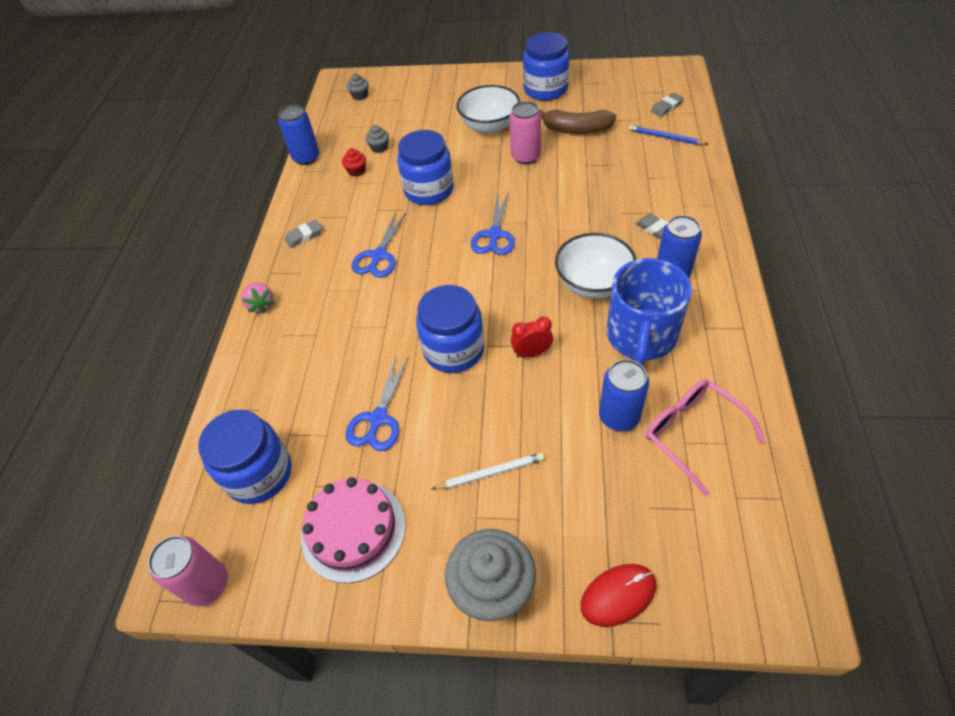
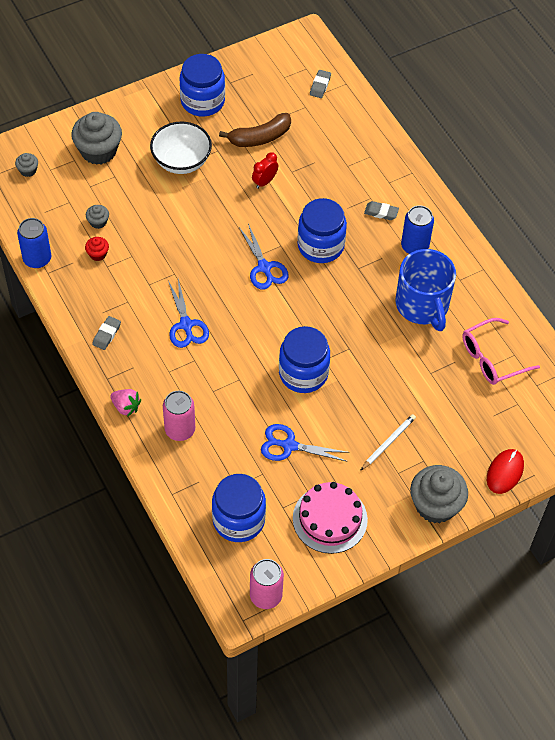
camera: 40 degrees left, 5 degrees up
blue scissors [346,357,409,451] -> blue scissors turned 120 degrees clockwise [261,424,350,462]
blue jar [397,130,454,205] -> blue jar moved to [298,198,347,263]
pink can [510,101,541,164] -> pink can moved to [163,391,195,441]
red clock [511,317,553,358] -> red clock moved to [252,152,278,189]
white bowl [555,233,637,299] -> none
blue can [599,359,649,431] -> none
blue pencil [628,125,708,145] -> none
pink glasses [646,379,765,496] -> pink glasses turned 45 degrees counterclockwise [462,318,540,385]
none -> grey cupcake [71,112,122,165]

